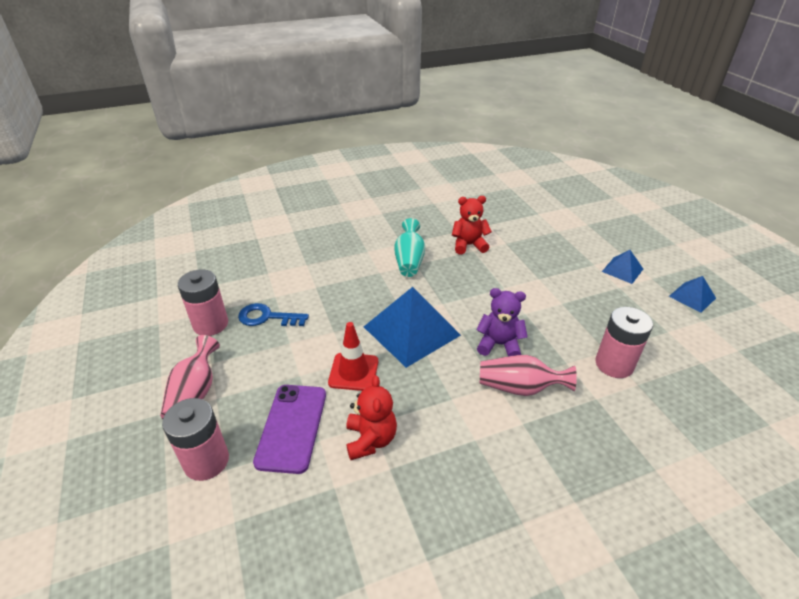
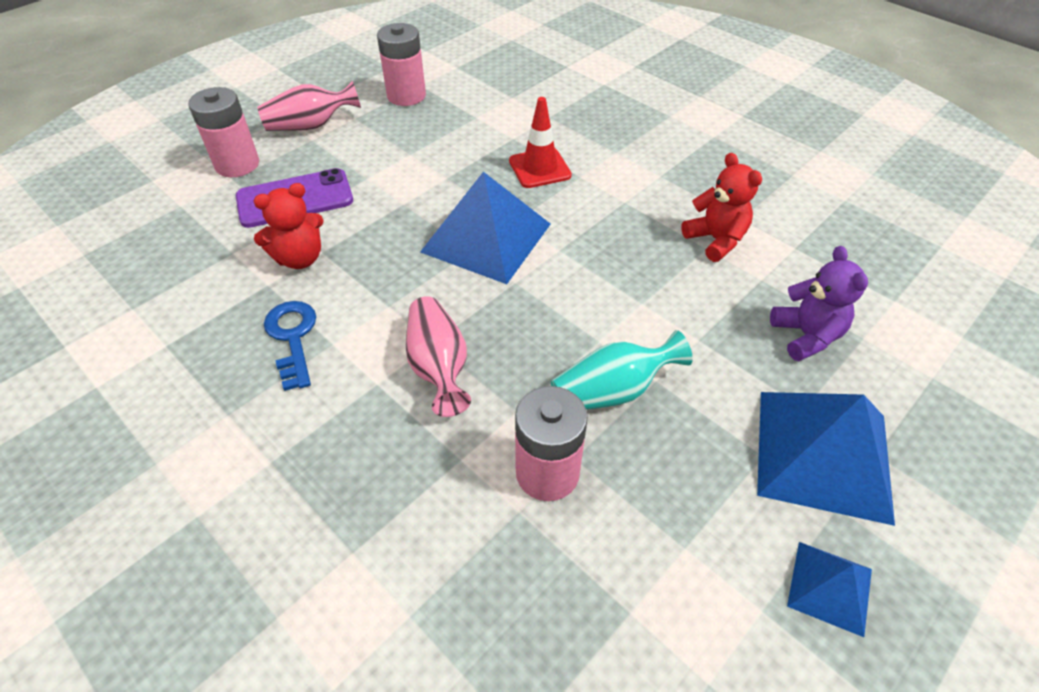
camera: 65 degrees right, 10 degrees up
blue key [238,303,309,326] -> blue key moved to [264,301,316,391]
red traffic cone [328,322,378,391] -> red traffic cone moved to [509,97,572,188]
turquoise vase [394,218,425,277] -> turquoise vase moved to [551,330,693,410]
purple teddy bear [476,288,528,356] -> purple teddy bear moved to [770,246,868,361]
blue pyramid [602,250,643,284] -> blue pyramid [757,392,895,526], size x1.97

